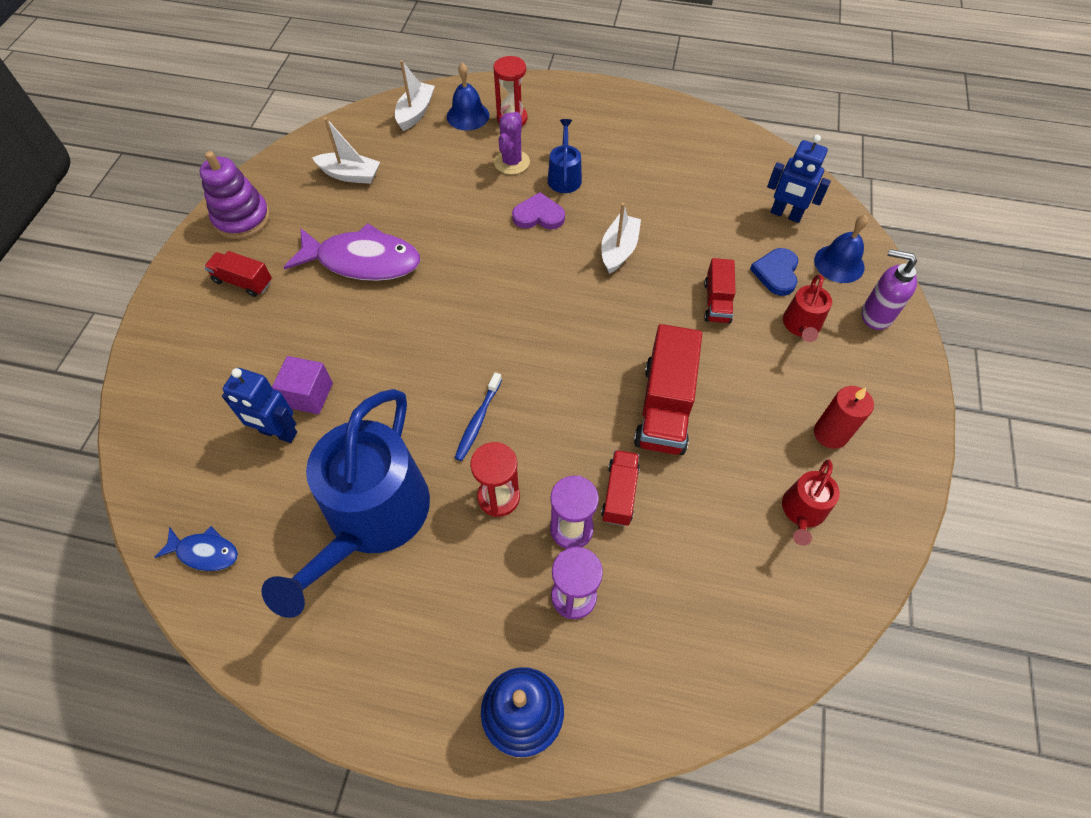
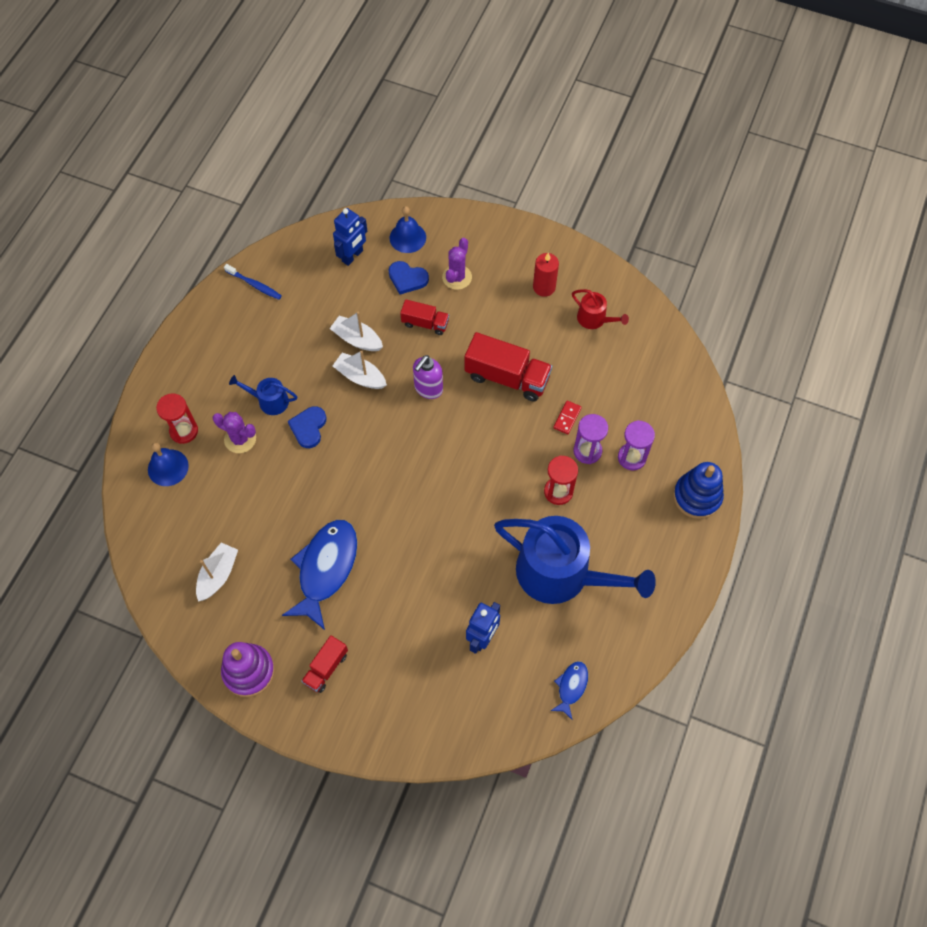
camera: 80 degrees left, 5 degrees up
purple cube [272,356,333,414] -> none
purple fish [284,223,420,281] -> blue fish [282,520,357,630]
white boat [395,60,435,131] -> white boat moved to [329,312,383,351]
blue toothbrush [455,372,502,461] -> blue toothbrush moved to [224,264,282,300]
purple heart [512,192,565,229] -> blue heart [288,406,327,448]
red truck [601,450,640,526] -> red domino [553,401,582,434]
red watering can [783,274,832,342] -> purple cactus [442,238,472,290]
purple soap dispenser [862,249,917,330] -> purple soap dispenser moved to [413,355,443,399]

